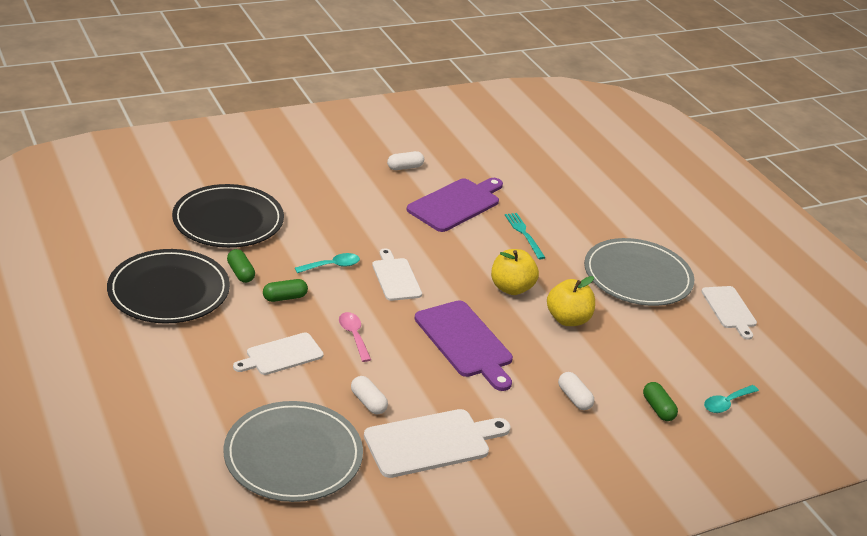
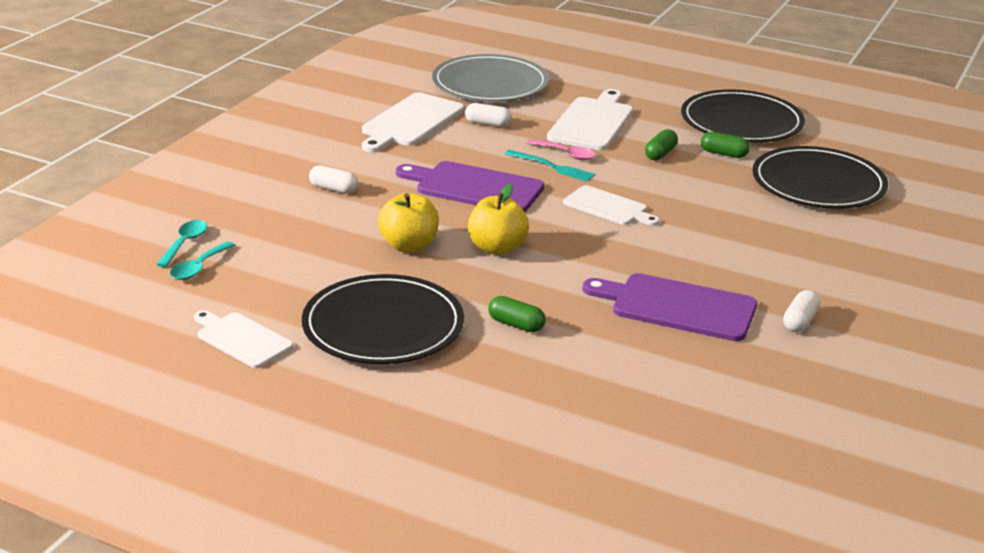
camera: 145 degrees right, 5 degrees down
white cutting board [233,333,324,375] -> white cutting board [547,89,633,151], size x1.55
turquoise spoon [295,253,360,273] -> turquoise spoon moved to [170,241,235,280]
purple cutting board [407,178,503,232] -> purple cutting board turned 105 degrees clockwise [582,273,757,341]
turquoise fork [505,213,546,259] -> turquoise fork moved to [505,150,595,182]
grey plate [584,238,694,306] -> black plate [302,274,464,364]
green capsule [643,382,678,421] -> green capsule moved to [488,296,546,332]

